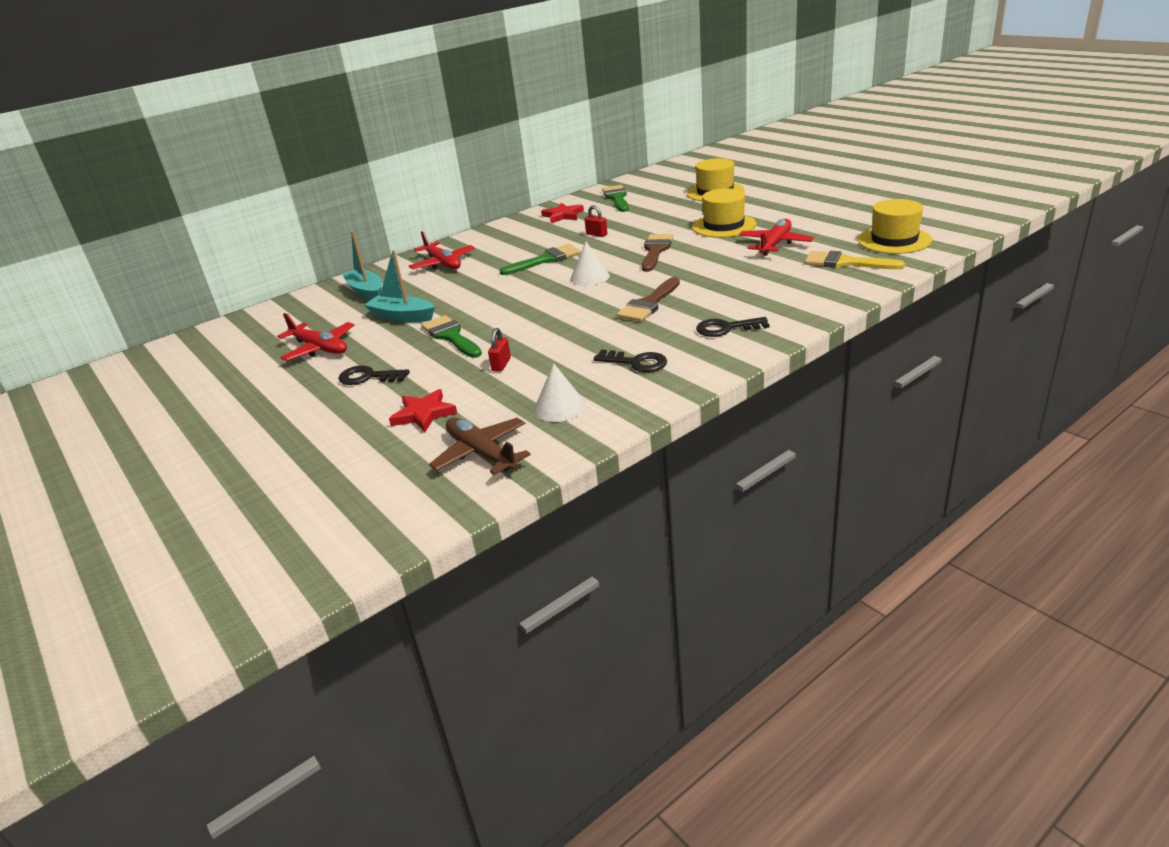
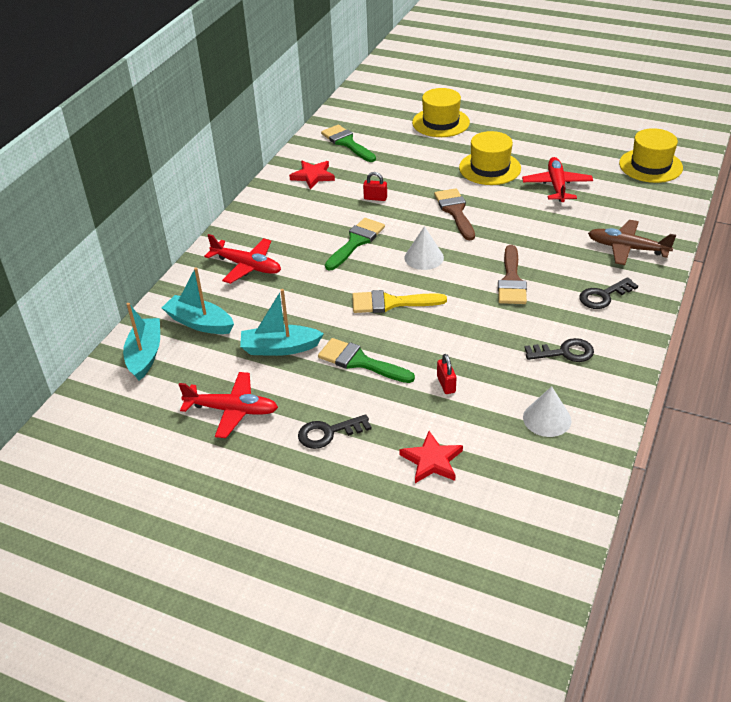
camera: 30 degrees left, 10 degrees up
brown plane [429,418,531,475] -> brown plane moved to [588,220,676,265]
yellow brush [805,251,905,269] -> yellow brush moved to [352,290,447,313]
none -> turquoise boat [123,303,160,381]

